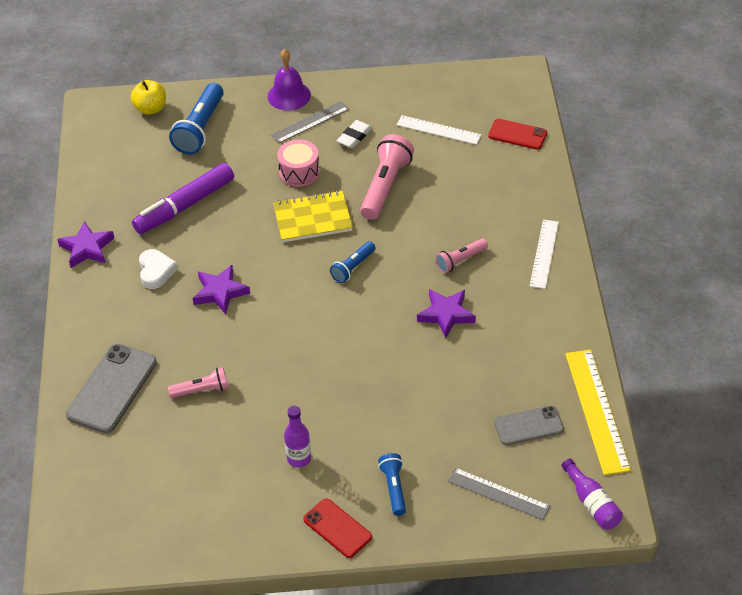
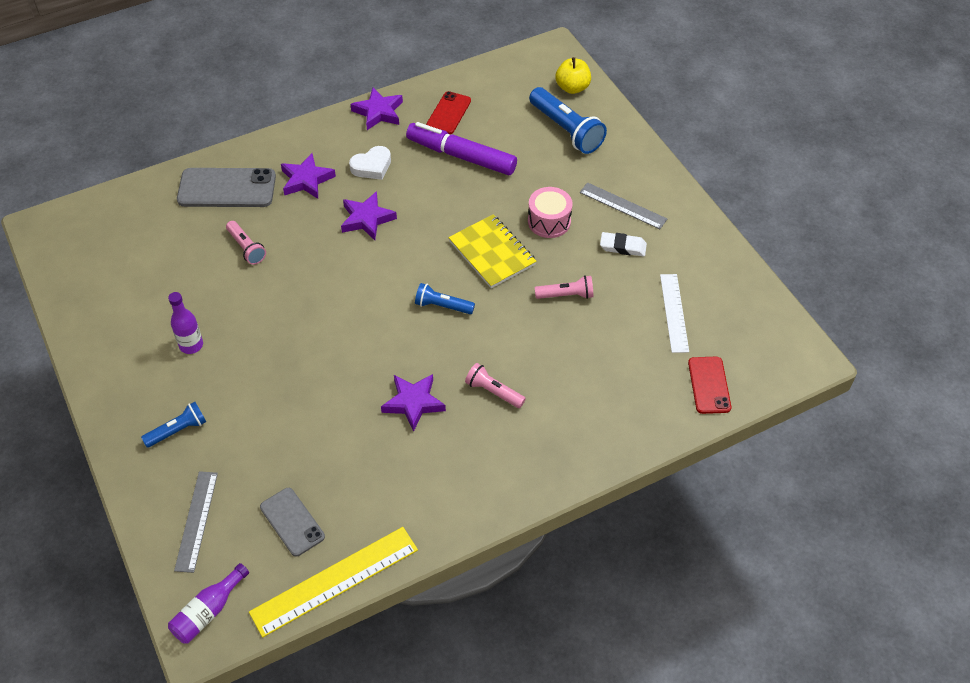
camera: 65 degrees right, 5 degrees up
blue flashlight [169,83,224,154] -> blue flashlight turned 120 degrees counterclockwise [529,87,607,154]
purple bell [268,49,311,111] -> none
red phone [303,498,372,558] -> red phone moved to [426,91,471,134]
pink flashlight [360,134,414,220] -> pink flashlight [535,275,593,299], size x0.57
white ruler [530,220,559,289] -> none
none -> purple star [281,153,336,199]

